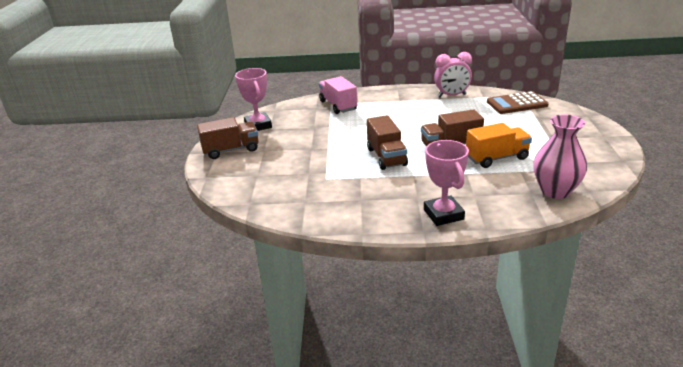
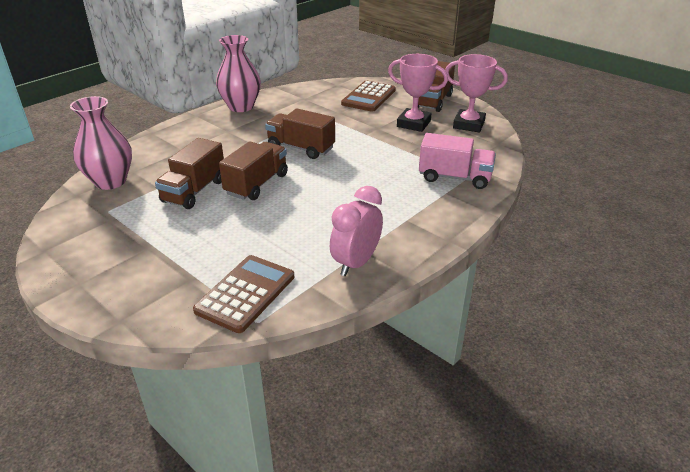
camera: 130 degrees right, 5 degrees up
pink trophy [424,140,469,226] -> pink trophy moved to [388,54,448,132]
orange truck [466,123,532,168] -> brown truck [155,138,224,209]
none -> pink vase [216,35,261,112]
none -> brown calculator [341,81,396,112]

